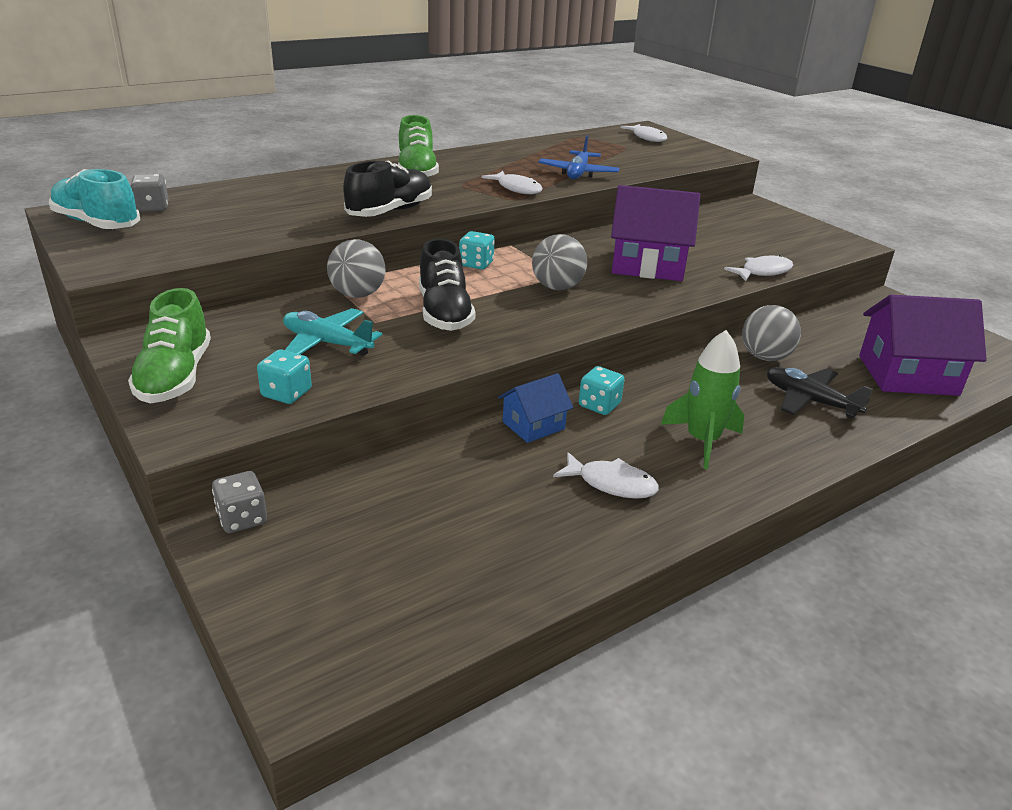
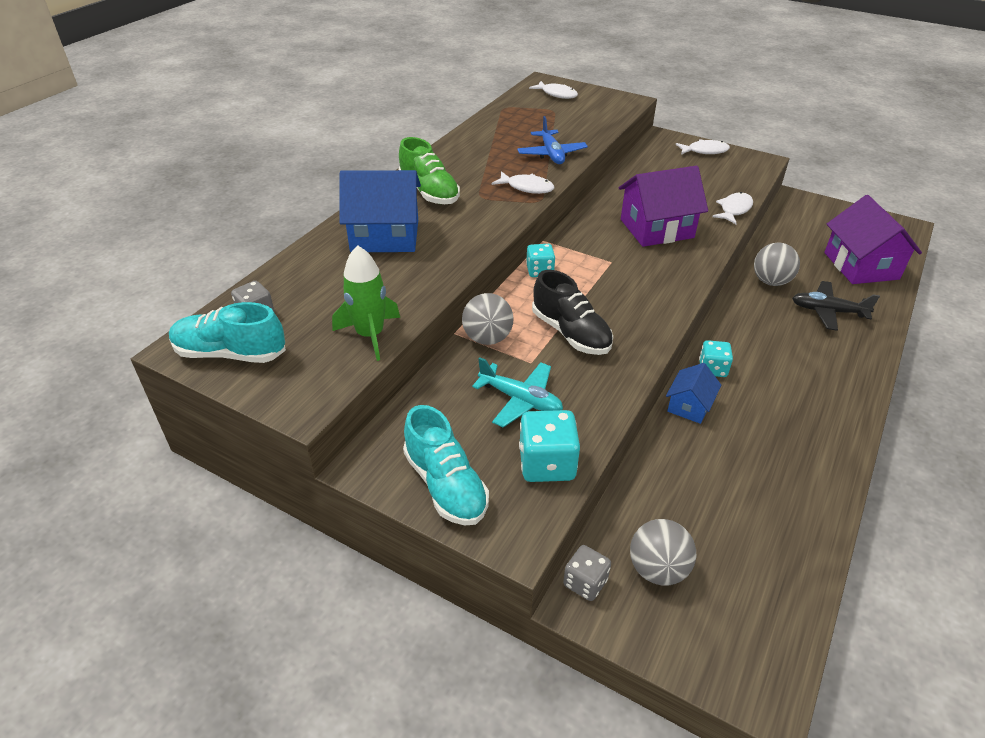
camera: 25 degrees left, 10 degrees up
green shoe [128,288,211,403] -> turquoise shoe [403,405,489,526]
turquoise dice [257,349,312,404] -> turquoise dice [519,410,580,482], size x1.58
turquoise plane [283,308,382,356] -> turquoise plane turned 150 degrees counterclockwise [472,357,563,427]
black shoe [343,160,432,217] -> none
grey ball [532,234,587,290] -> grey ball moved to [630,519,696,586]
white fish [553,452,659,499] -> white fish moved to [676,139,730,154]
green rocket [661,330,744,469] -> green rocket moved to [332,245,400,361]
purple house [859,295,987,396] -> purple house turned 75 degrees counterclockwise [824,195,922,284]
none -> blue house [339,170,421,252]

